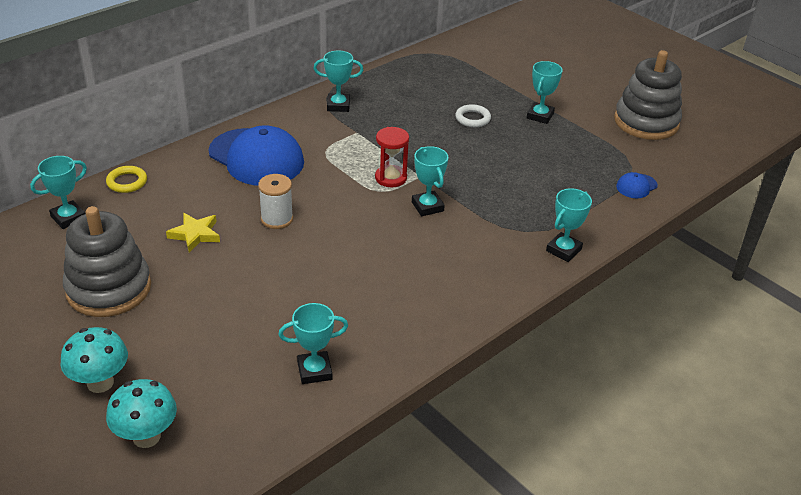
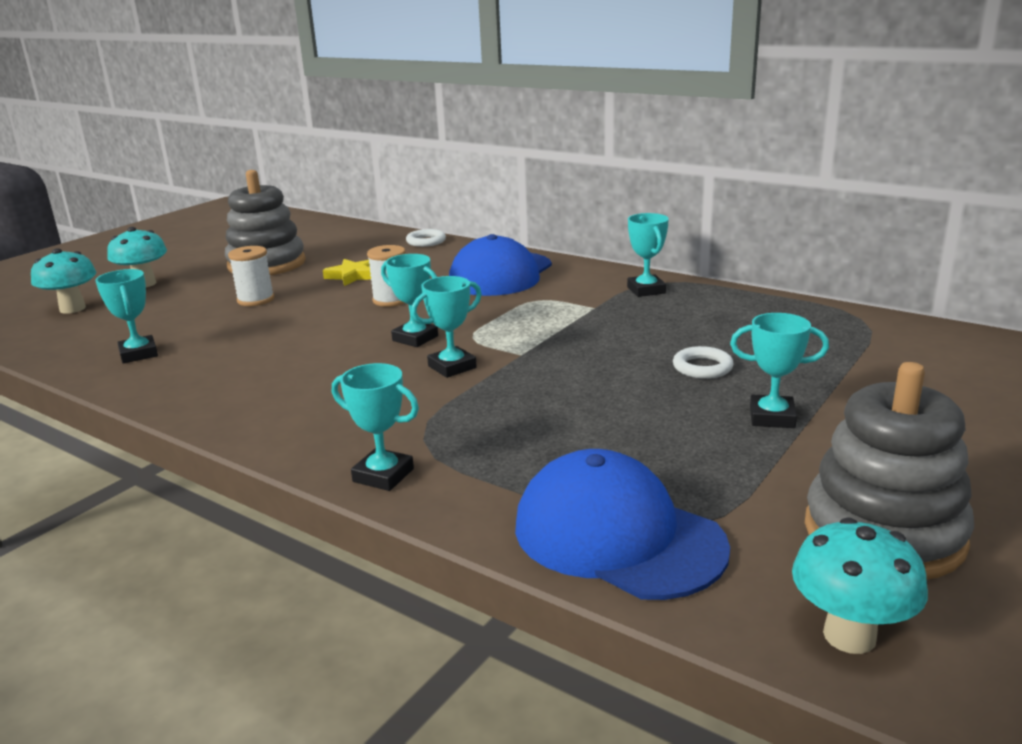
camera: 80 degrees right, 15 degrees down
turquoise trophy [30,156,87,229] -> turquoise trophy moved to [381,254,438,347]
yellow ring [106,166,147,193] -> white ring [406,229,446,247]
red hourglass [375,127,409,187] -> none
blue cap [616,172,658,198] -> blue cap [515,449,730,600], size x2.34
none -> white spool [228,246,274,306]
none -> turquoise mushroom [792,517,928,654]

